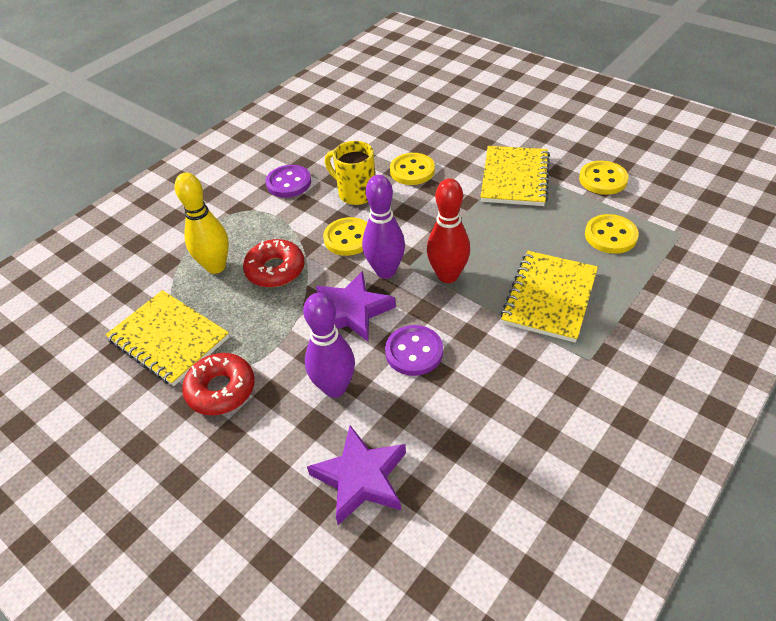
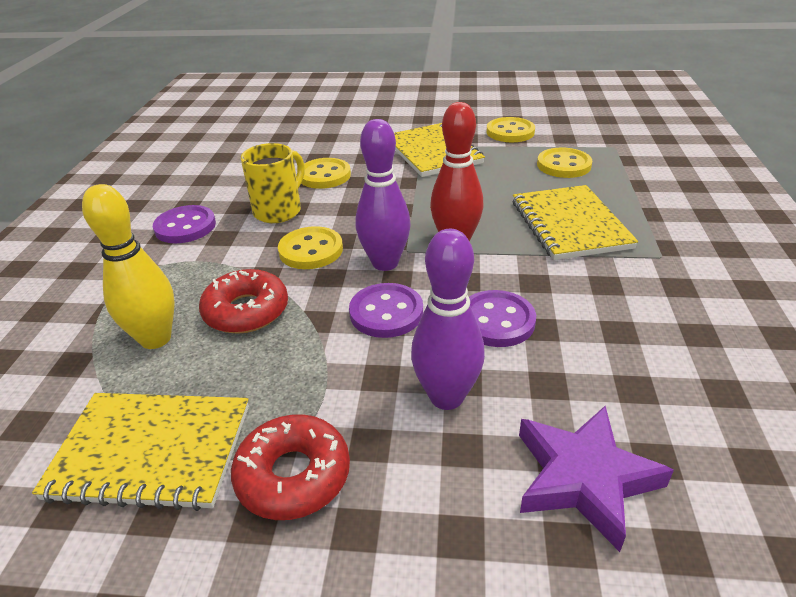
camera: 35 degrees left, 10 degrees down
purple star [316,271,396,341] -> purple button [349,283,423,338]
yellow mug [325,141,375,205] -> yellow mug turned 120 degrees clockwise [241,143,305,223]

